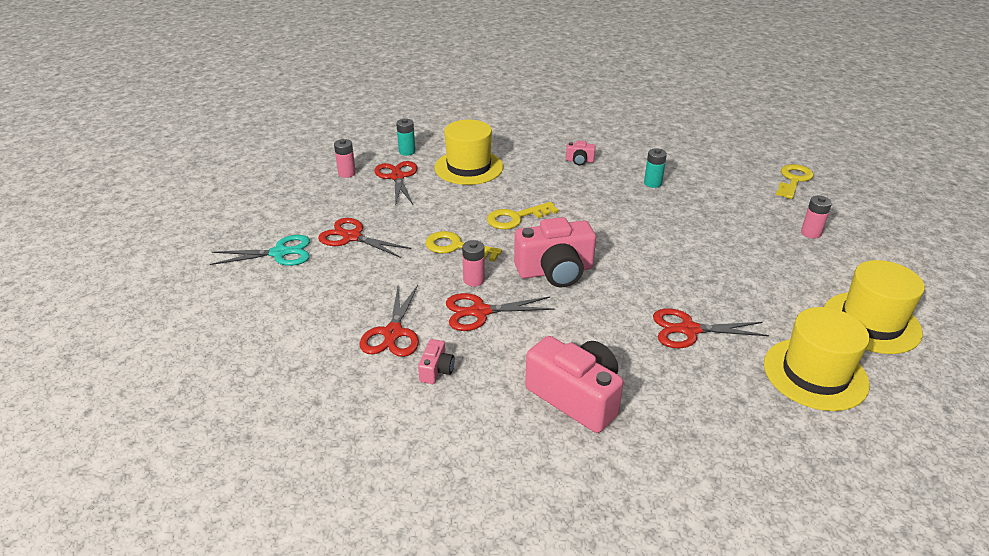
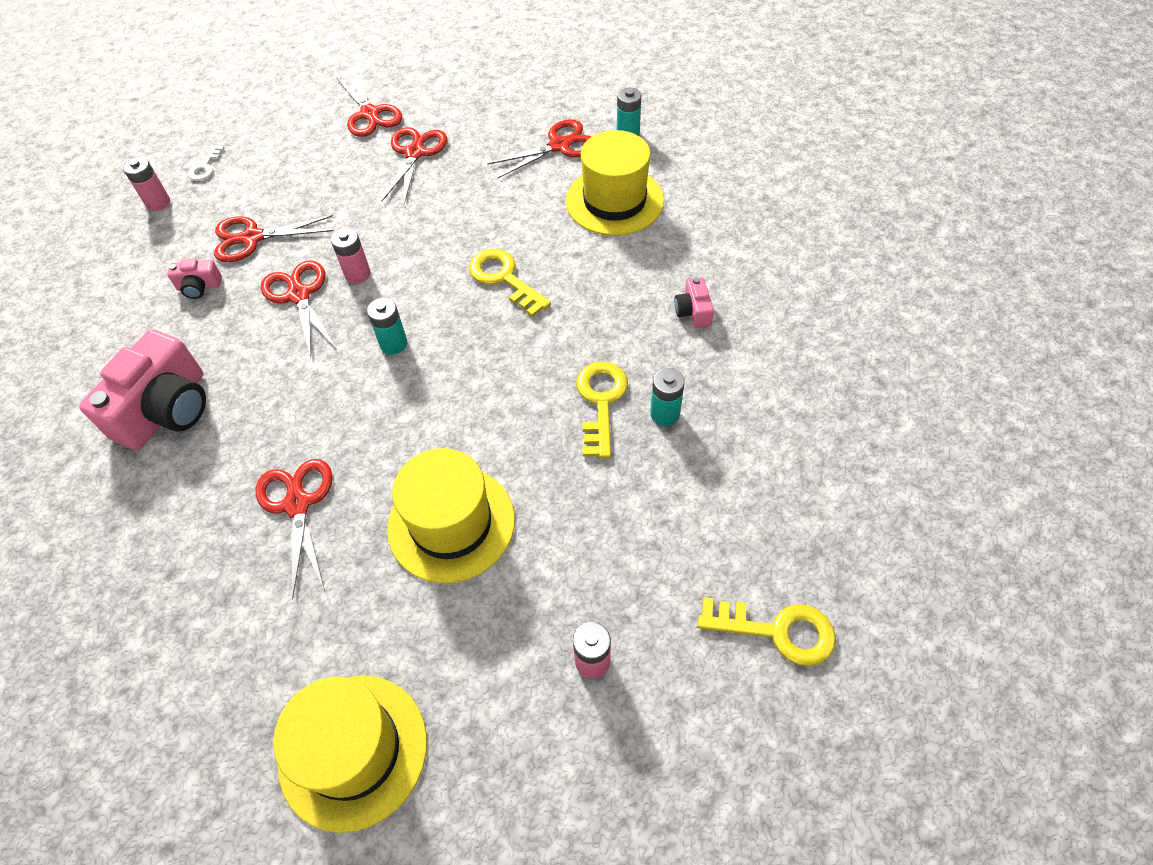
camera: 75 degrees right, 20 degrees up
turquoise scissors [210,235,310,266] -> red scissors [337,71,402,137]
pink battery [334,139,356,178] -> pink battery moved to [123,157,170,211]
yellow key [425,231,502,262] -> yellow key moved to [576,361,628,458]
pink camera [514,217,596,287] -> turquoise battery [367,298,407,355]
yellow hat [764,307,870,411] -> yellow hat moved to [387,448,515,583]
none -> white key [188,145,224,181]

